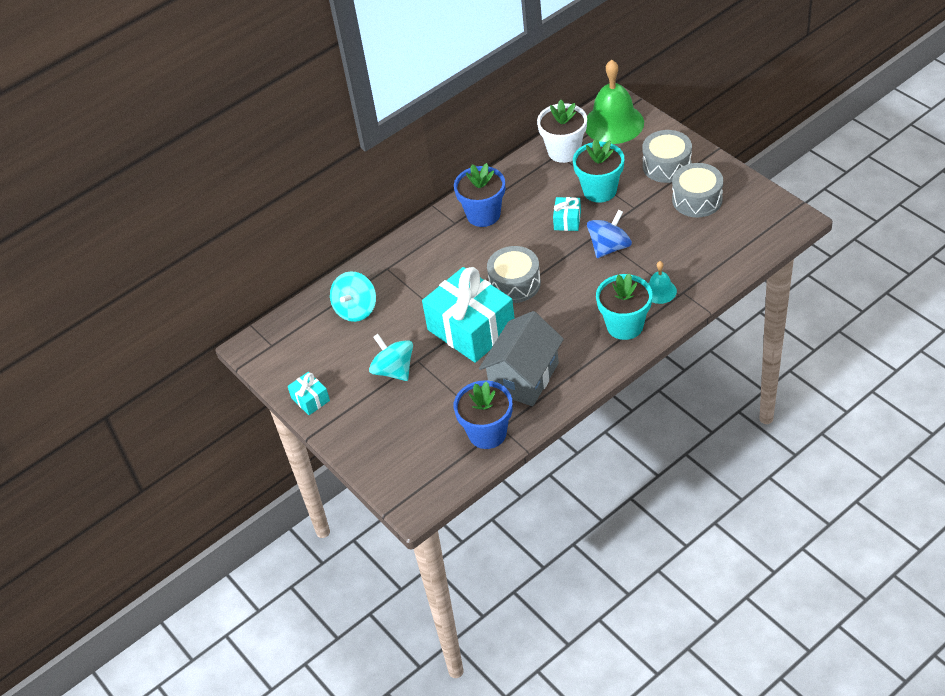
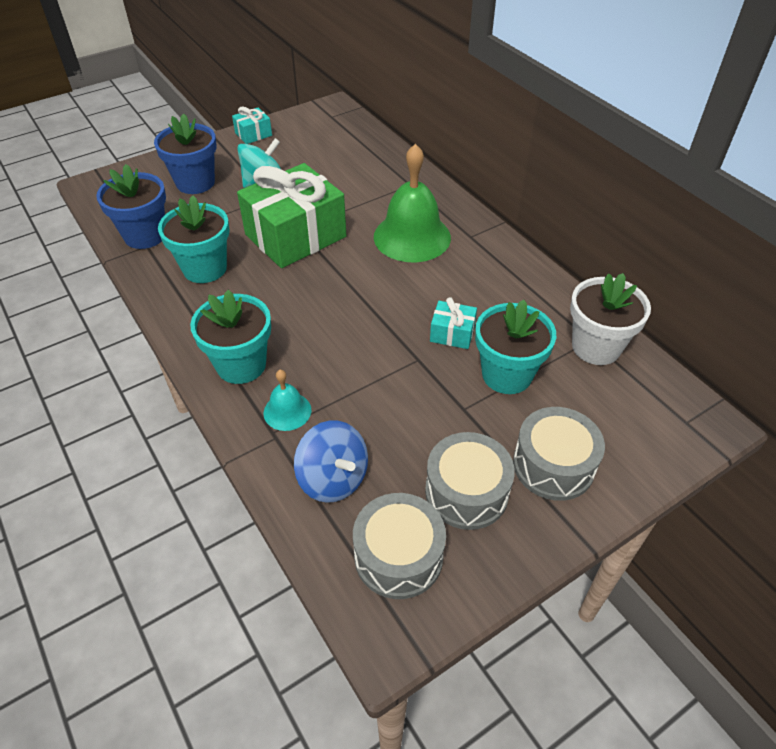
camera: 90 degrees right, 0 degrees up
turquoise spinning top [330,272,376,322] -> none
turquoise gift [422,267,515,363] -> green gift [237,163,346,268]
blue flower pot [454,163,505,227] -> blue flower pot moved to [154,113,217,194]
grey house [479,311,564,406] -> turquoise flower pot [158,195,229,283]
grey drum [487,246,541,303] -> grey drum moved to [353,493,446,599]
green bell [585,60,644,144] -> green bell moved to [374,144,451,262]
blue spinning top [587,210,632,258] -> blue spinning top moved to [294,421,368,503]

